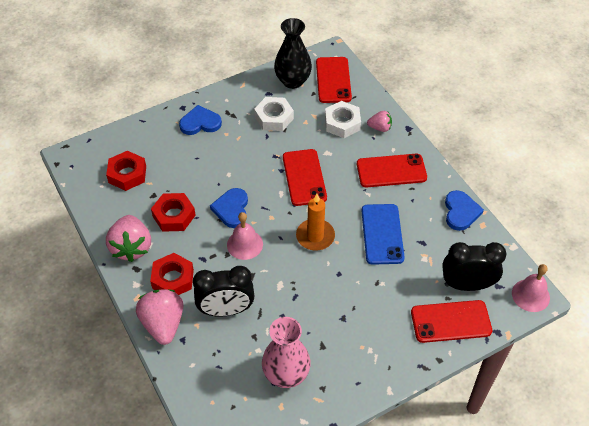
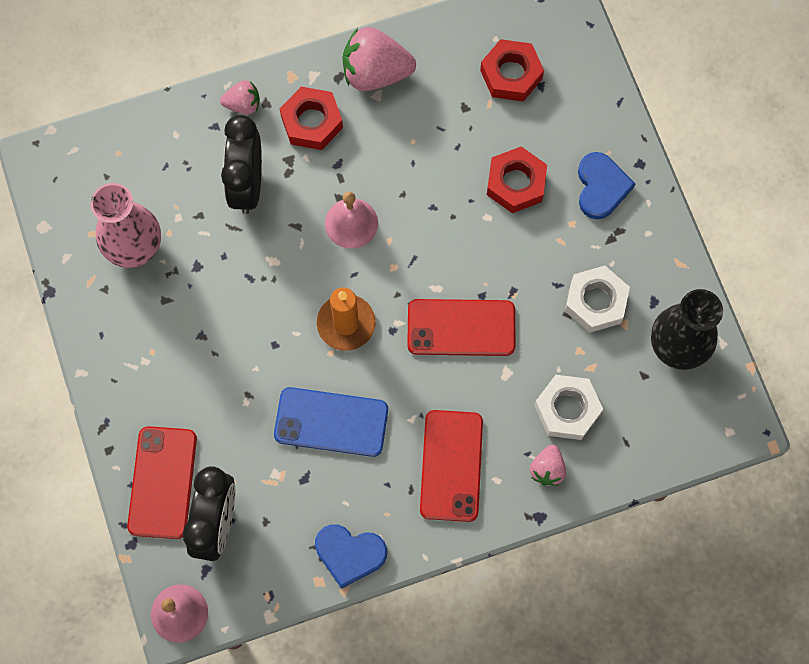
camera: 100 degrees right, 20 degrees up
pink strawberry [136,289,184,345] -> pink strawberry [220,80,260,115], size x0.54
red nut [151,193,196,232] -> red nut moved to [487,146,547,213]
blue heart [210,188,248,228] -> none
red phone [316,57,352,103] -> none

